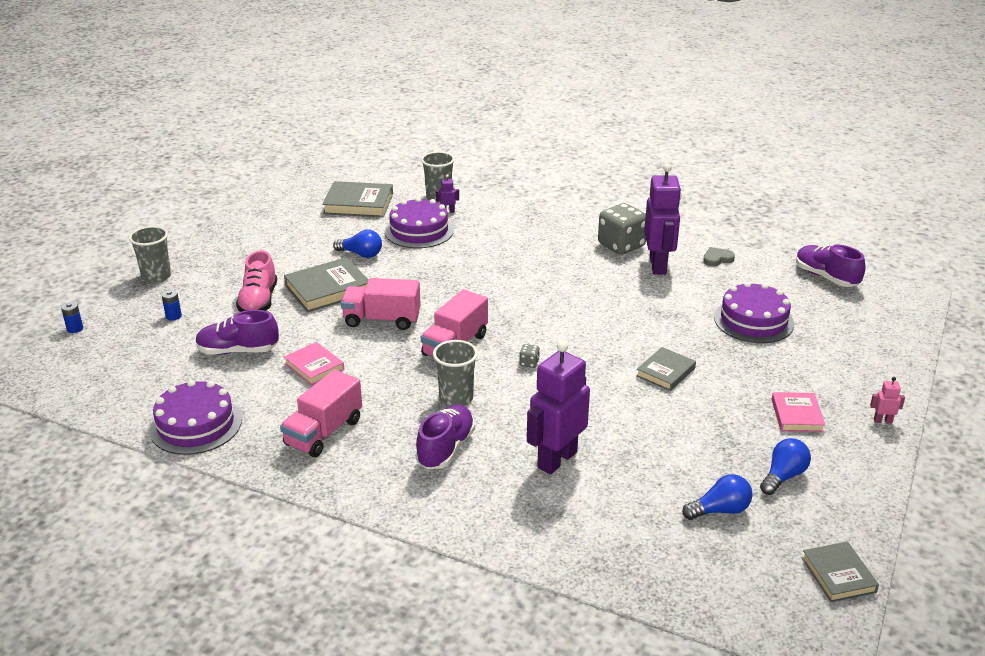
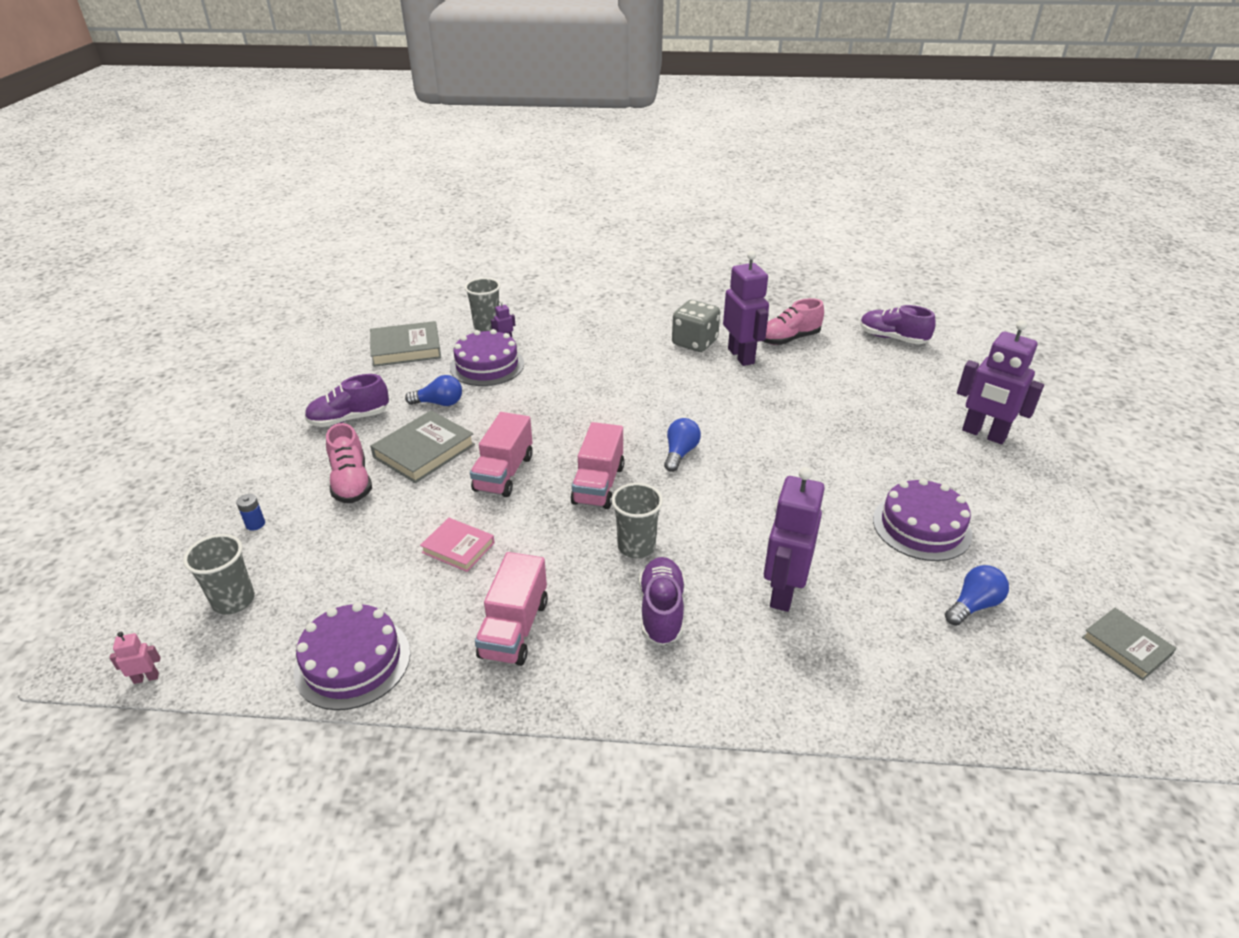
camera: 20 degrees left, 5 degrees up
blue battery [61,302,83,333] -> none
grey cup [129,226,171,283] -> grey cup moved to [183,534,255,615]
purple shoe [195,310,279,355] -> purple shoe moved to [305,374,389,427]
pink truck [341,278,421,330] -> pink truck turned 60 degrees counterclockwise [470,412,533,497]
grey dice [519,344,540,368] -> none
grey book [636,347,696,391] -> none
grey heart [703,247,735,266] -> pink shoe [763,298,824,345]
purple cake [714,282,794,343] -> purple cake moved to [873,478,972,561]
blue light bulb [760,438,811,495] -> blue light bulb moved to [664,418,701,472]
pink book [771,392,825,432] -> none
pink robot [870,377,905,424] -> pink robot moved to [110,632,161,684]
none -> purple robot [957,320,1044,444]

